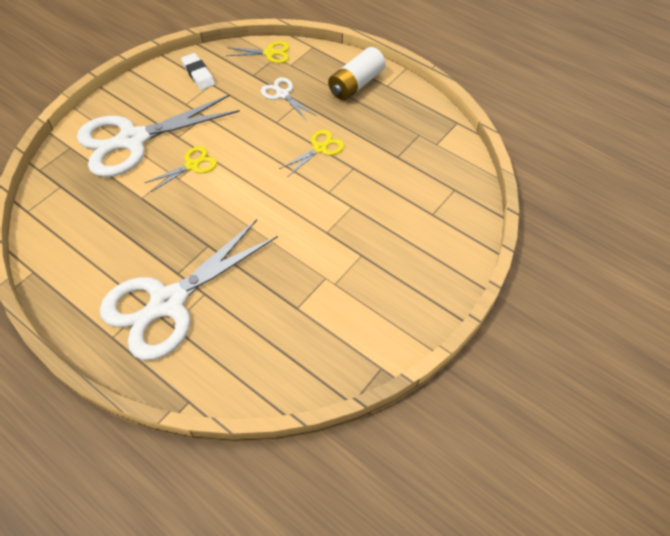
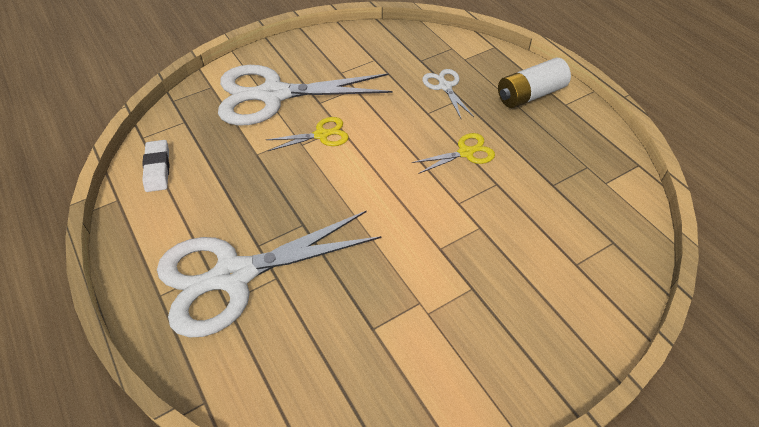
camera: 20 degrees right, 5 degrees down
white eraser [181,53,215,90] -> white eraser moved to [142,140,169,192]
yellow scissors [226,41,290,63] -> none

